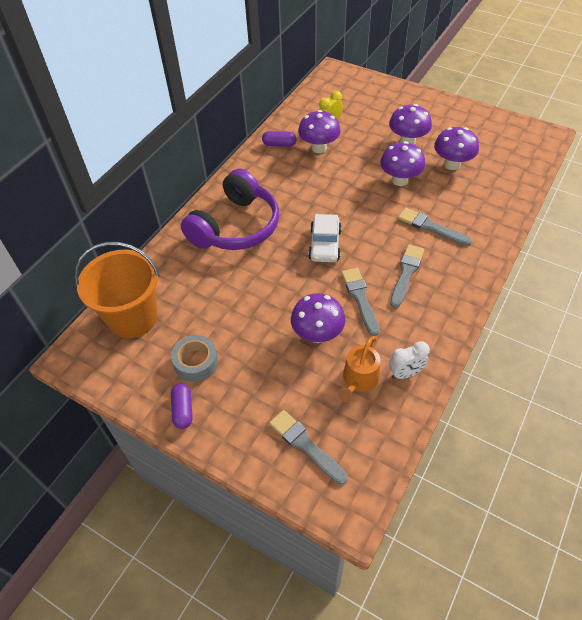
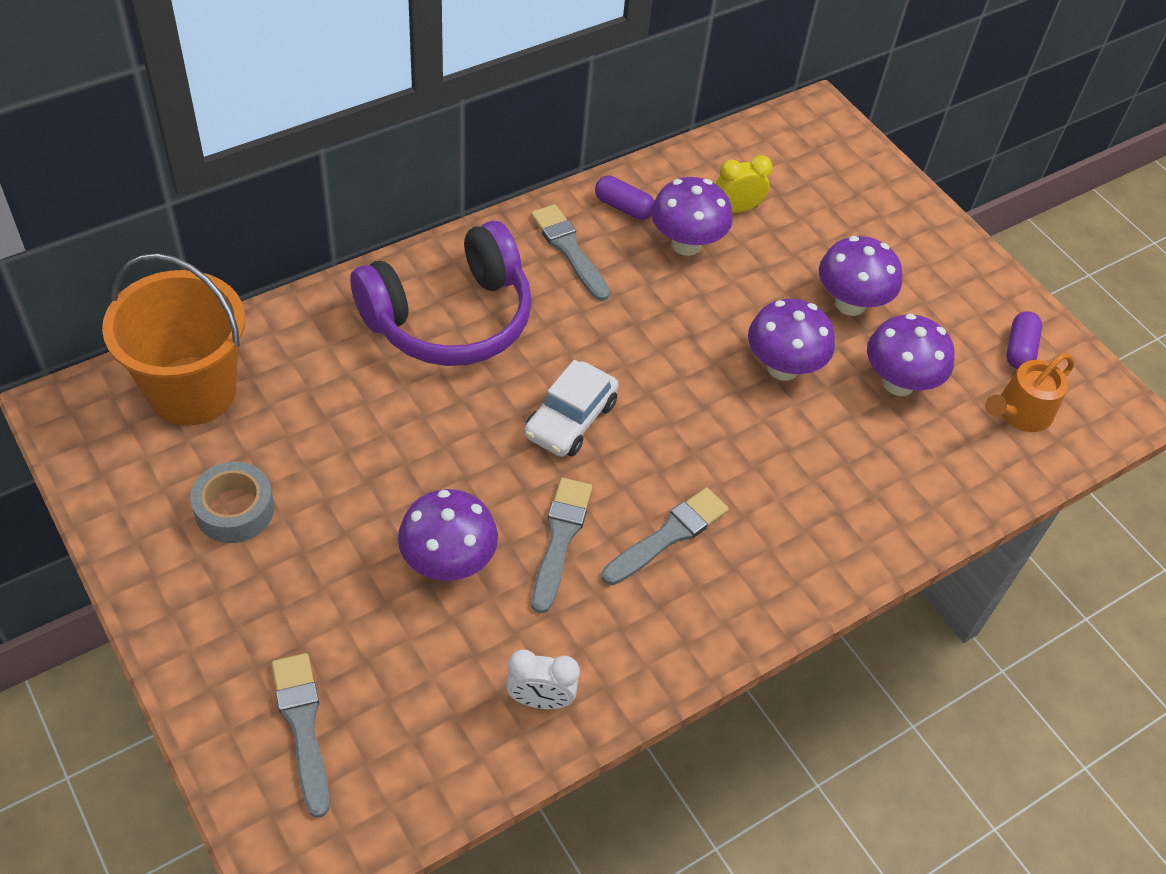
camera: 20 degrees right, 0 degrees up
purple capsule [171,383,193,429] -> purple capsule moved to [1007,311,1042,369]
orange watering can [338,336,380,402] -> orange watering can moved to [985,353,1075,432]
grey brush [398,208,472,246] -> grey brush moved to [531,204,610,301]

